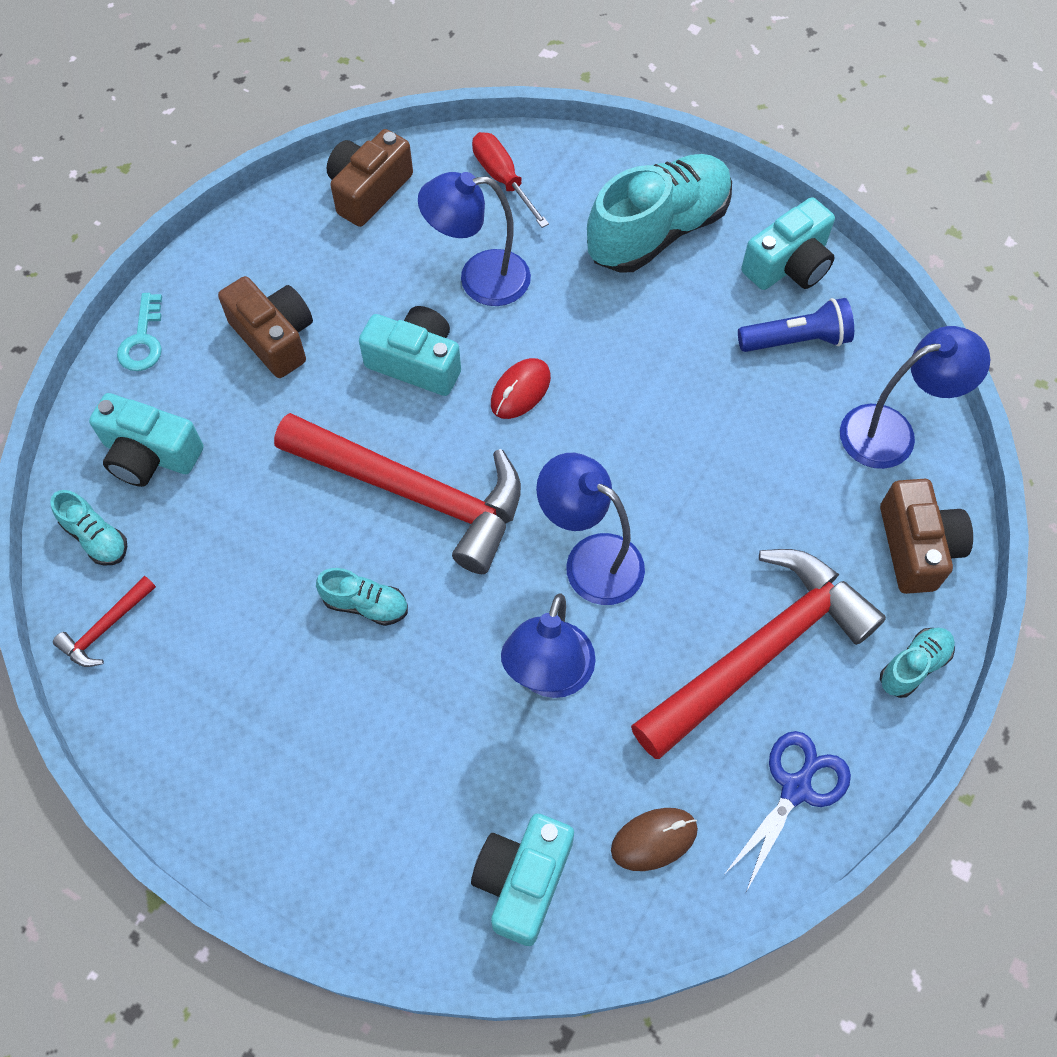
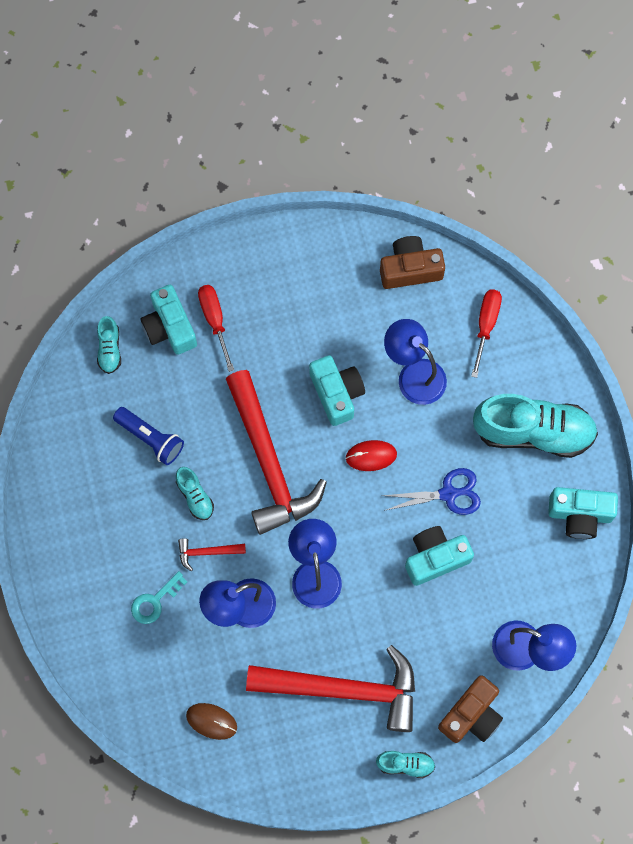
camera: 45 degrees right, 10 degrees up
red hammer [53,576,156,667] -> red hammer moved to [178,538,246,571]
turquoise key [117,293,162,371] -> turquoise key moved to [131,571,187,624]
brown camera [218,276,313,378] -> none
turquoise camera [471,813,574,946] -> turquoise camera moved to [405,526,474,586]
blue scissors [725,731,851,892] -> blue scissors moved to [383,468,481,515]
blue flashlight [738,298,854,352] -> blue flashlight moved to [113,407,184,465]
none -> red screwdriver [198,285,234,372]

